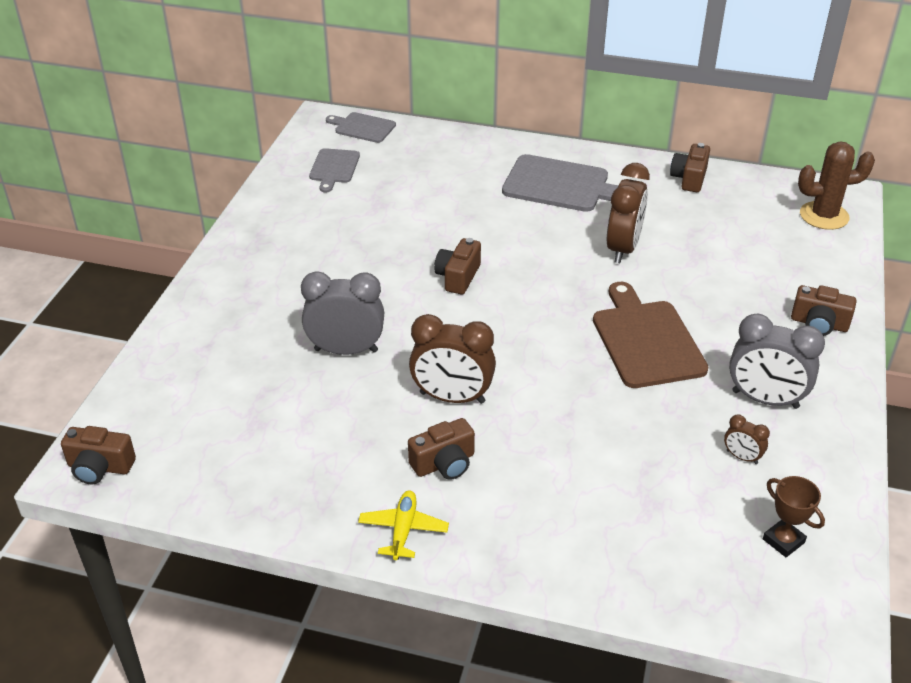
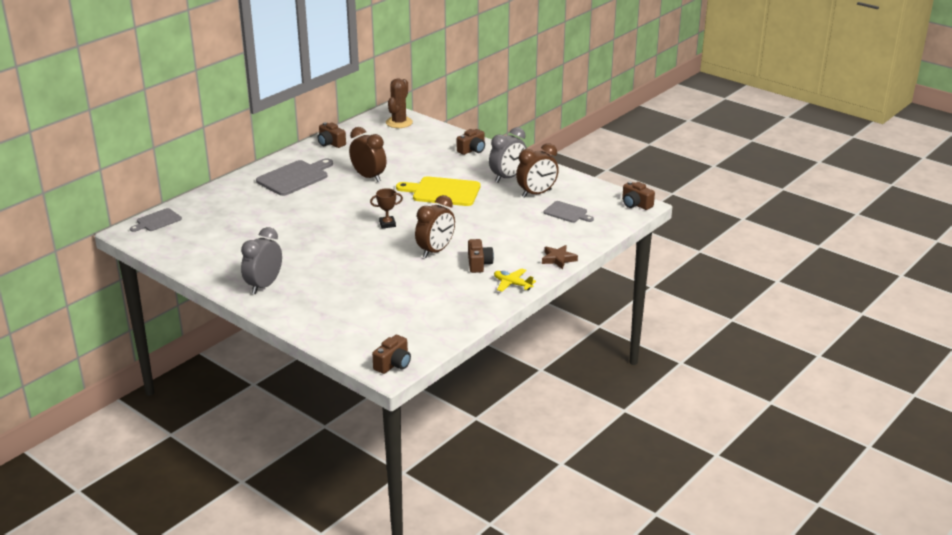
camera: 65 degrees left, 10 degrees down
grey clock [301,271,384,355] -> grey clock moved to [241,227,282,294]
grey cutting board [309,148,360,193] -> grey cutting board moved to [544,201,594,223]
brown camera [434,238,481,294] -> brown camera moved to [622,181,655,210]
brown cutting board [593,282,709,388] -> yellow cutting board [396,176,480,206]
brown clock [724,414,770,464] -> brown clock [516,143,559,198], size x2.09
brown trophy [763,476,825,557] -> brown trophy moved to [370,188,403,229]
none -> brown star [542,245,578,270]

